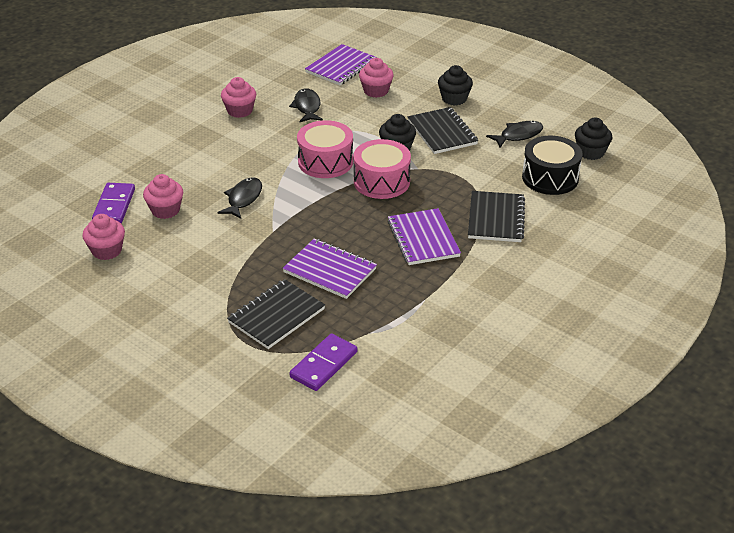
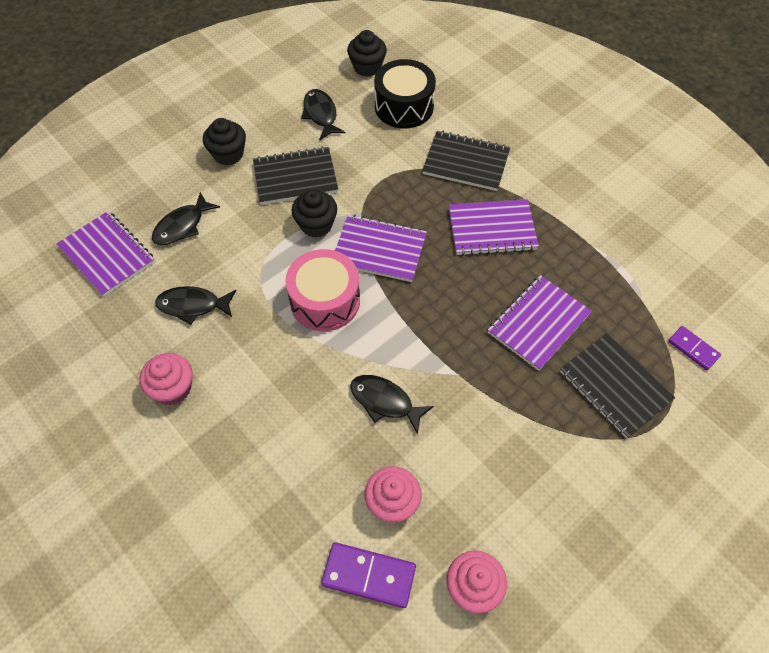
camera: 80 degrees left, 20 degrees up
purple domino [289,334,357,391] -> purple domino [668,326,721,371], size x0.63
pink drum [353,139,411,199] -> purple notebook [335,215,427,282]
pink cupcake [359,58,394,98] -> black fish [152,192,220,245]

